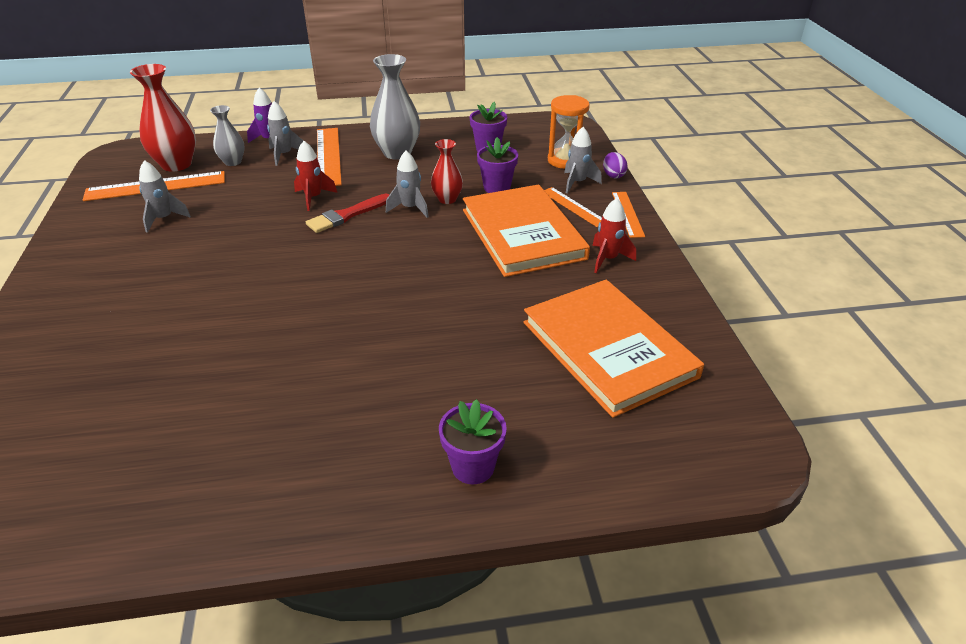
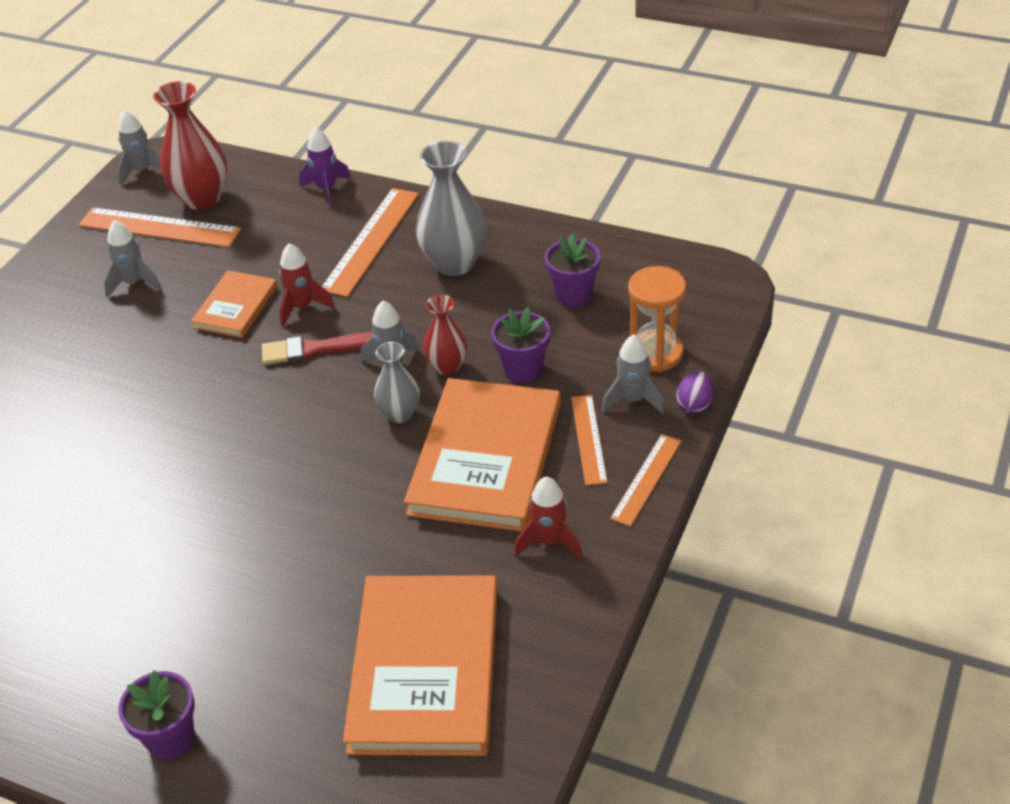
camera: 35 degrees right, 5 degrees up
grey vase [210,105,245,166] -> grey vase moved to [374,342,420,423]
grey rocket [267,101,303,166] -> grey rocket moved to [117,109,160,185]
none -> orange book [191,270,277,338]

